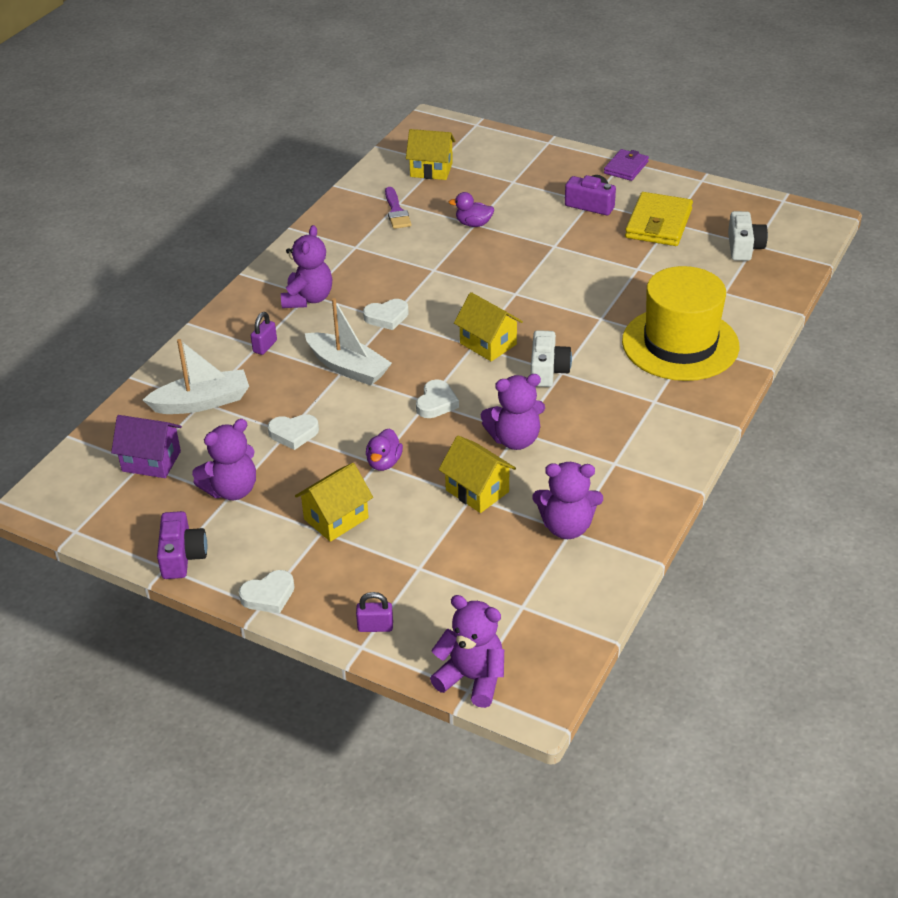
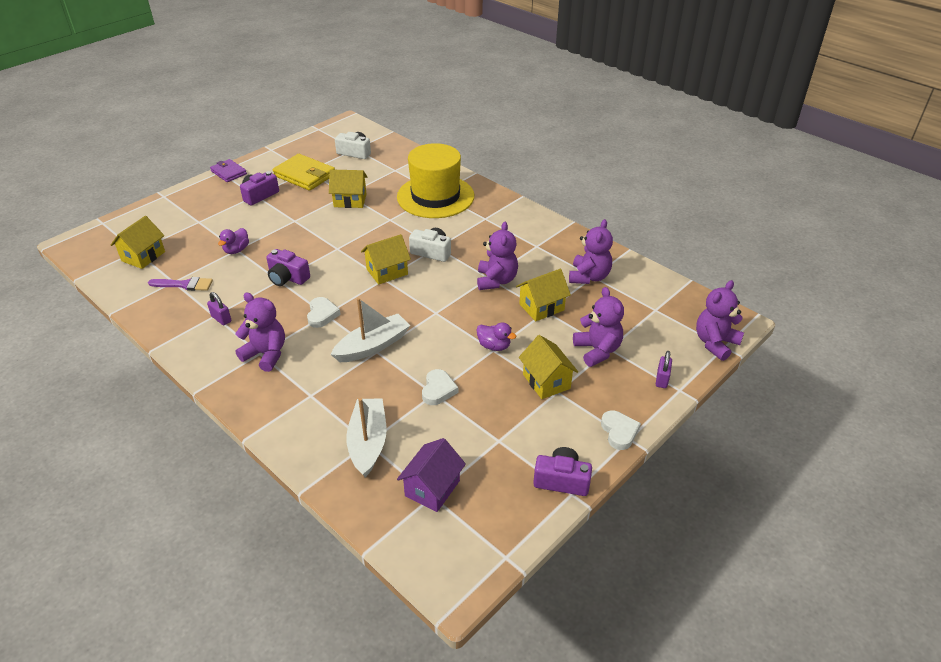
camera: 75 degrees left, 0 degrees up
purple teddy bear [192,419,256,500] -> purple teddy bear moved to [573,287,624,367]
purple padlock [251,312,277,355] -> purple padlock moved to [207,292,231,326]
white heart [416,379,459,418] -> none
none -> purple camera [266,249,310,286]
none -> yellow house [329,169,367,208]

